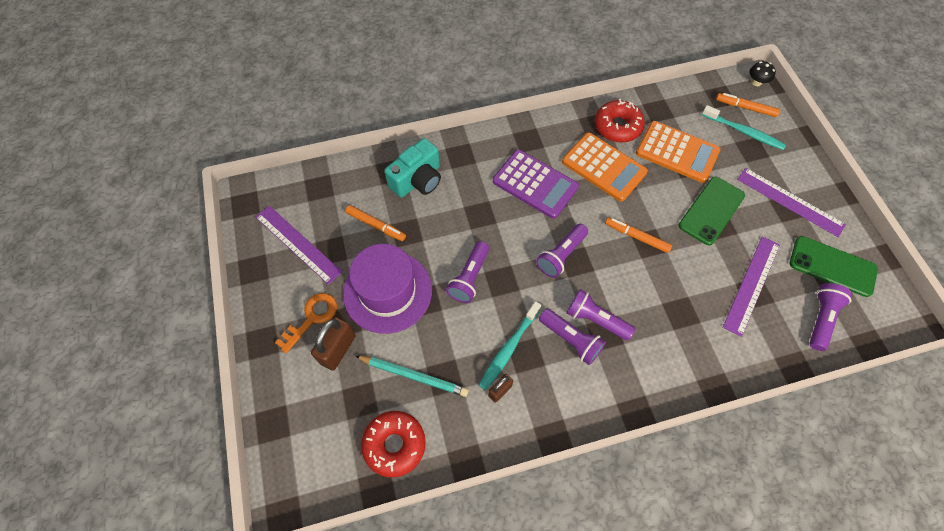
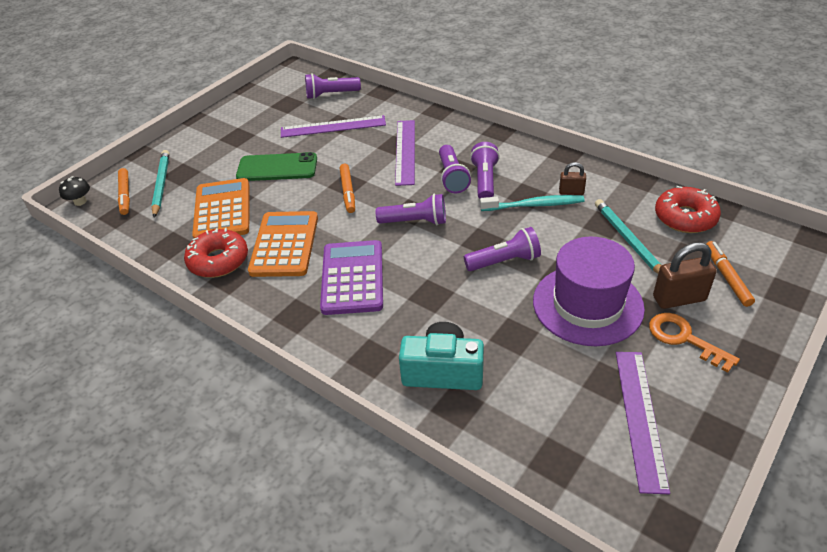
camera: 125 degrees left, 20 degrees down
orange key [275,293,337,354] -> orange key turned 45 degrees clockwise [649,313,740,373]
orange marker [345,205,406,241] -> orange marker moved to [706,241,755,307]
turquoise toothbrush [702,105,786,150] -> turquoise pencil [151,150,169,218]
purple ruler [737,168,846,237] -> purple ruler moved to [395,120,415,186]
green phone [790,236,878,297] -> none

